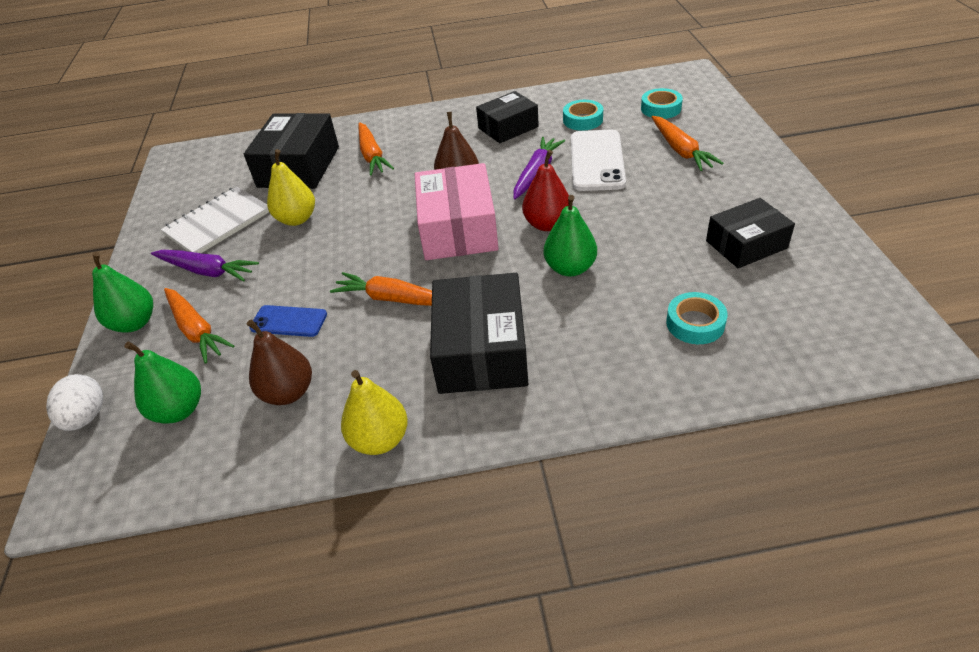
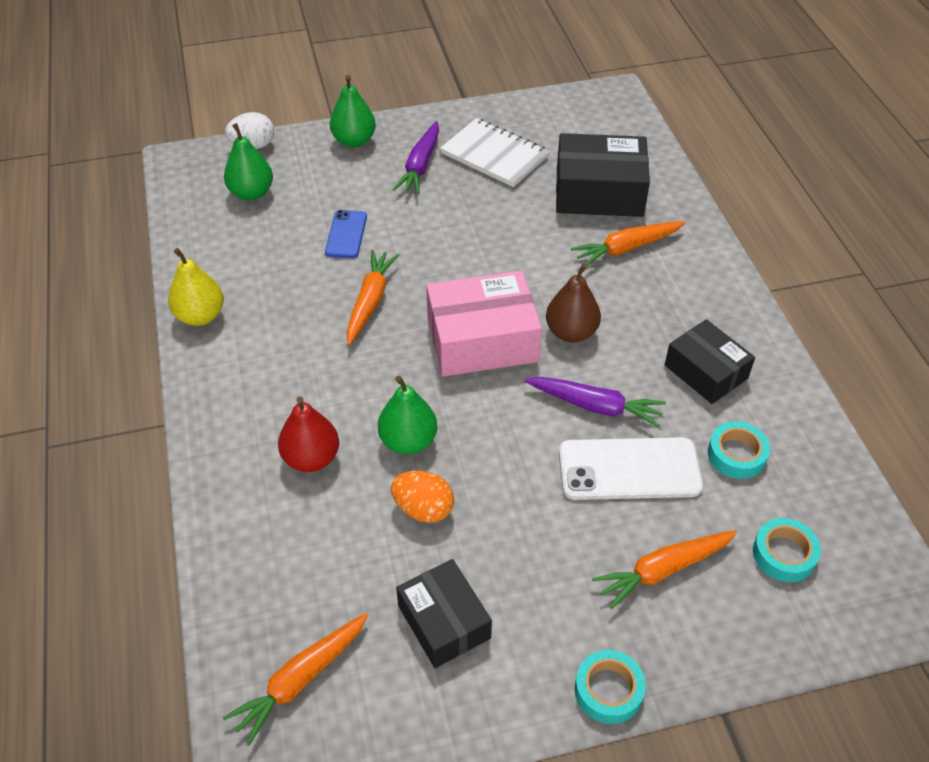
camera: 80 degrees right, 5 degrees up
orange carrot [164,288,234,364] -> orange carrot moved to [223,613,368,746]
brown pear [247,319,312,405] -> none
yellow pear [267,149,315,226] -> none
black box [430,273,528,394] -> none
red pear [522,150,569,231] -> red pear moved to [278,396,339,472]
turquoise tape [666,292,727,344] -> turquoise tape moved to [575,650,646,724]
none -> orange egg [391,471,454,523]

